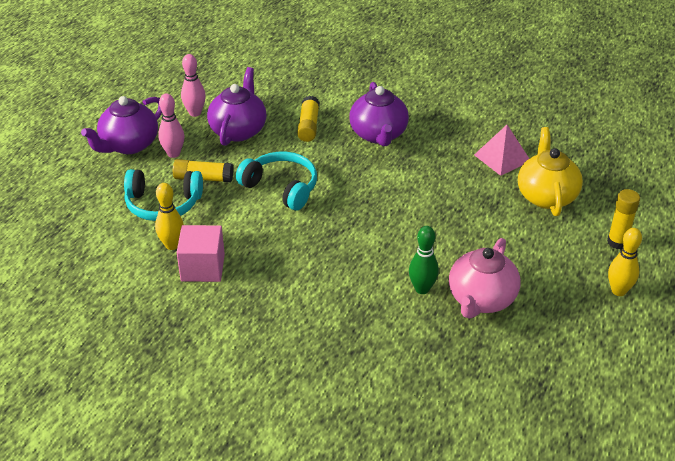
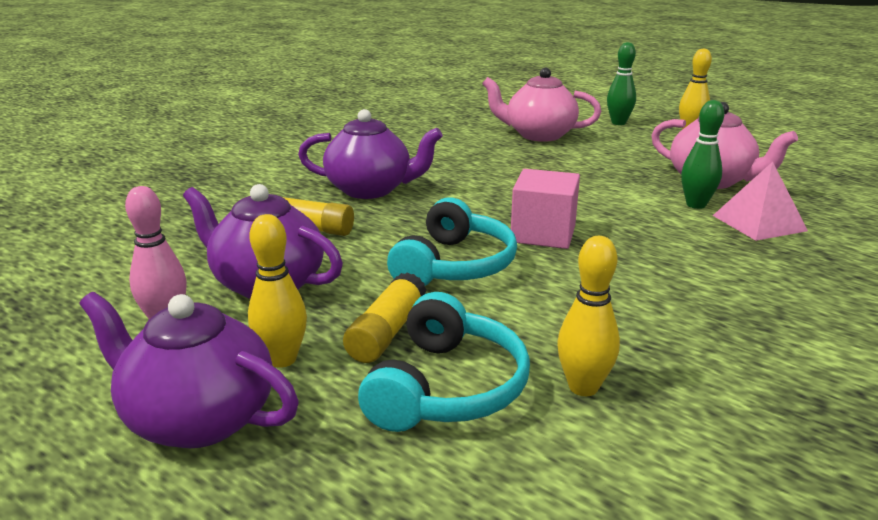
camera: 75 degrees left, 15 degrees down
purple teapot [81,96,162,154] -> purple teapot turned 150 degrees clockwise [80,292,298,448]
pink bowling pin [158,93,184,158] -> yellow bowling pin [248,214,307,368]
pink cube [176,225,225,282] -> pink cube moved to [511,169,580,249]
turquoise headphones [236,151,317,210] -> turquoise headphones turned 150 degrees clockwise [387,198,517,286]
pink pyramid [474,125,530,176] -> pink pyramid moved to [713,162,808,241]
yellow teapot [518,127,583,216] -> pink teapot [482,68,601,142]
yellow glue stick [607,189,640,249] -> green bowling pin [607,42,636,125]

